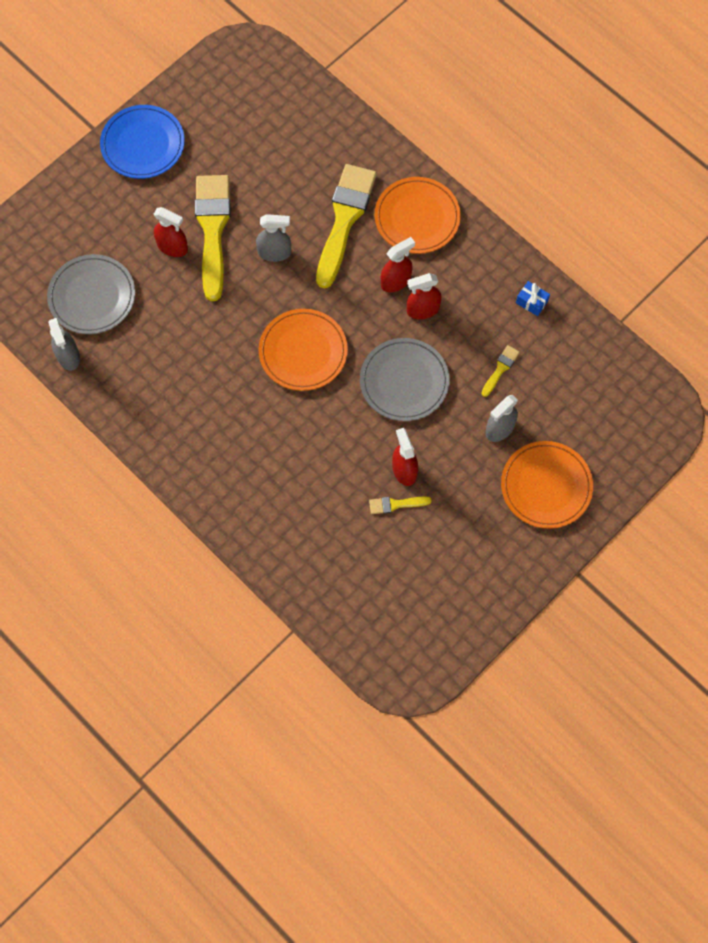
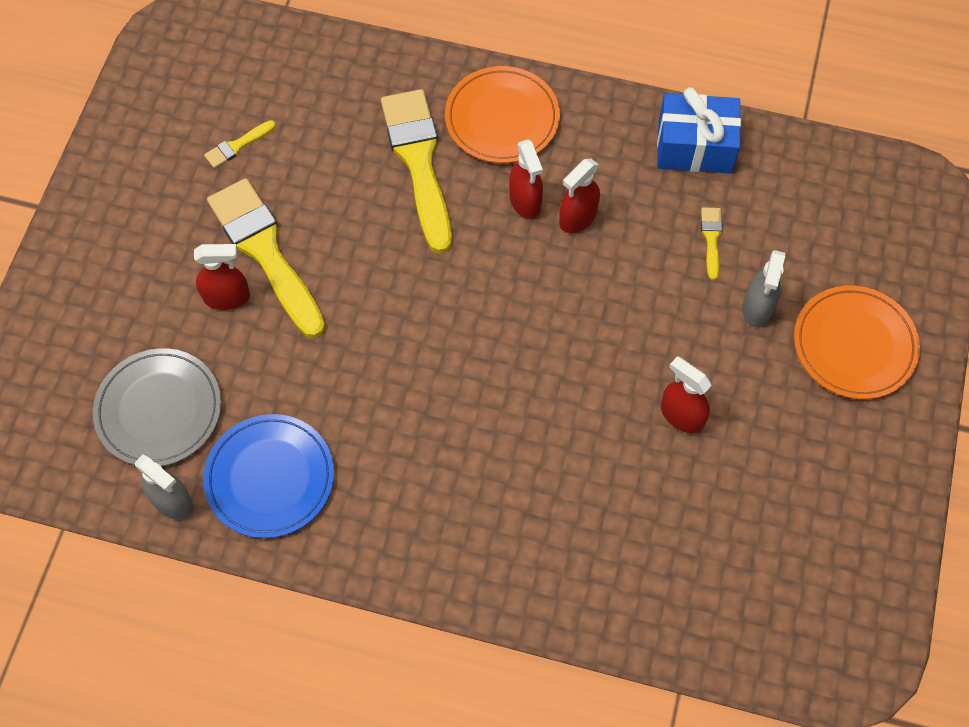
camera: 30 degrees left, 5 degrees down
blue plate [100,105,185,179] -> blue plate moved to [203,414,334,538]
grey spray bottle [256,214,291,262] -> none
orange plate [259,309,348,391] -> none
grey plate [360,338,450,421] -> none
yellow brush [369,496,432,514] -> yellow brush moved to [204,120,276,168]
red spray bottle [381,237,415,292] -> red spray bottle turned 135 degrees clockwise [509,139,543,219]
blue gift [516,281,550,316] -> blue gift [657,87,741,174], size x2.16

